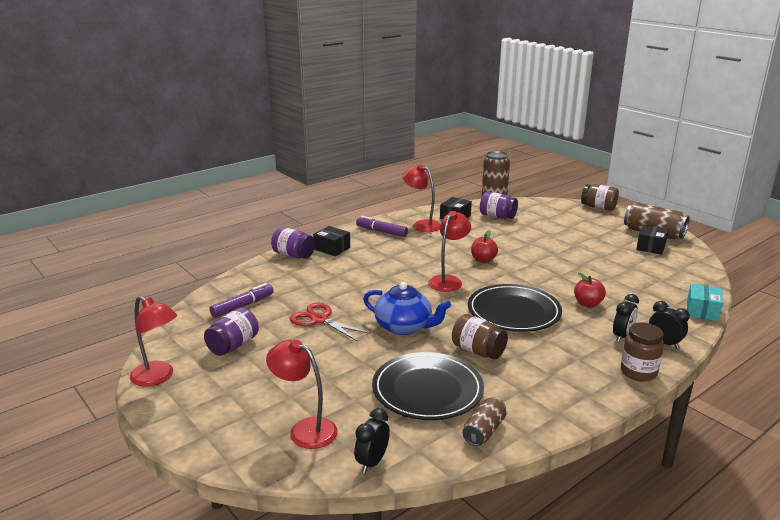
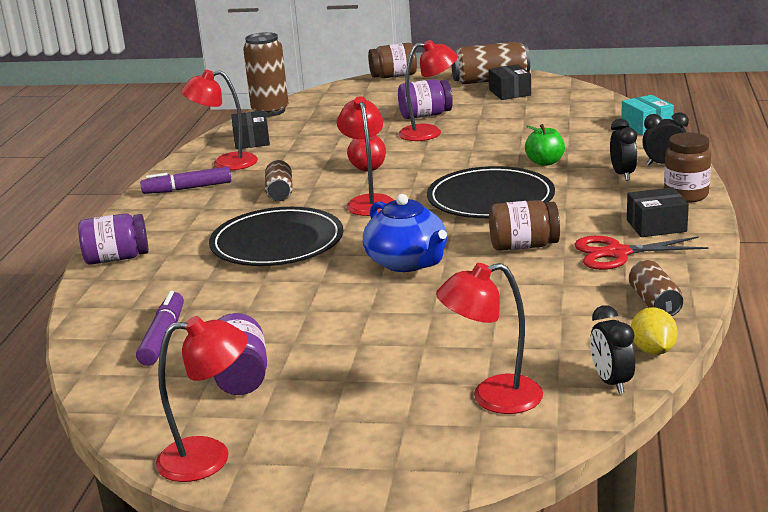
camera: 40 degrees left, 0 degrees up
red scissors [290,303,371,341] -> red scissors moved to [574,236,708,270]
black box [313,226,350,256] -> black box moved to [627,187,689,237]
blue teapot [363,282,451,335] -> blue teapot turned 75 degrees clockwise [363,194,447,272]
black plate [372,352,484,420] -> black plate moved to [209,207,343,266]
purple jar [480,191,518,219] -> purple jar moved to [398,79,453,119]
red apple [574,272,606,308] -> green apple [525,124,565,166]
none -> brown can [265,160,293,201]
none -> red lamp [398,40,458,141]
none -> yellow lemon [631,307,678,355]

